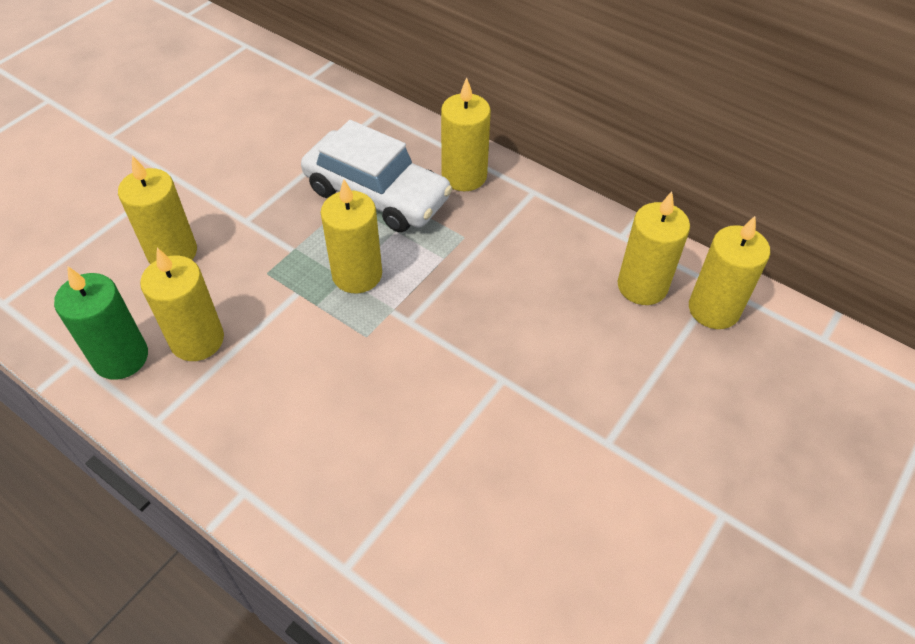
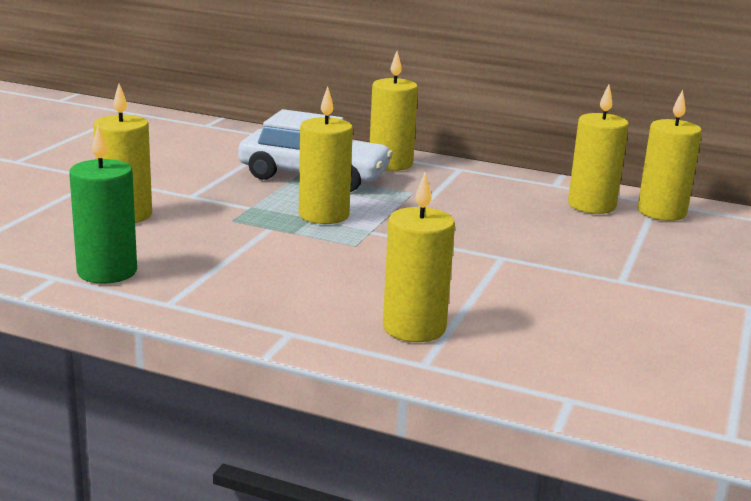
camera: 15 degrees left, 30 degrees down
yellow candle [140,248,224,361] -> yellow candle moved to [383,172,455,342]

